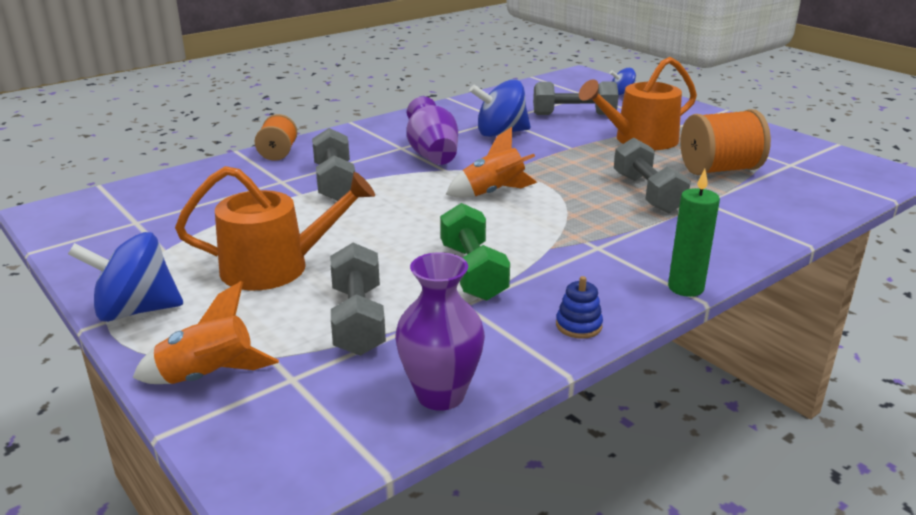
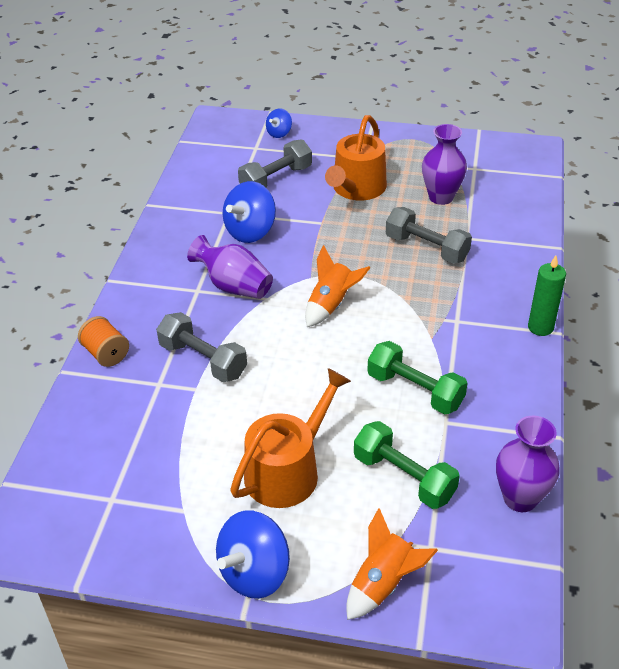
camera: 40 degrees left, 15 degrees up
grey dumbbell [330,243,386,356] -> green dumbbell [354,421,460,509]
blue stacking toy [556,276,603,339] -> none
orange spool [681,109,771,175] -> purple vase [422,124,467,205]

